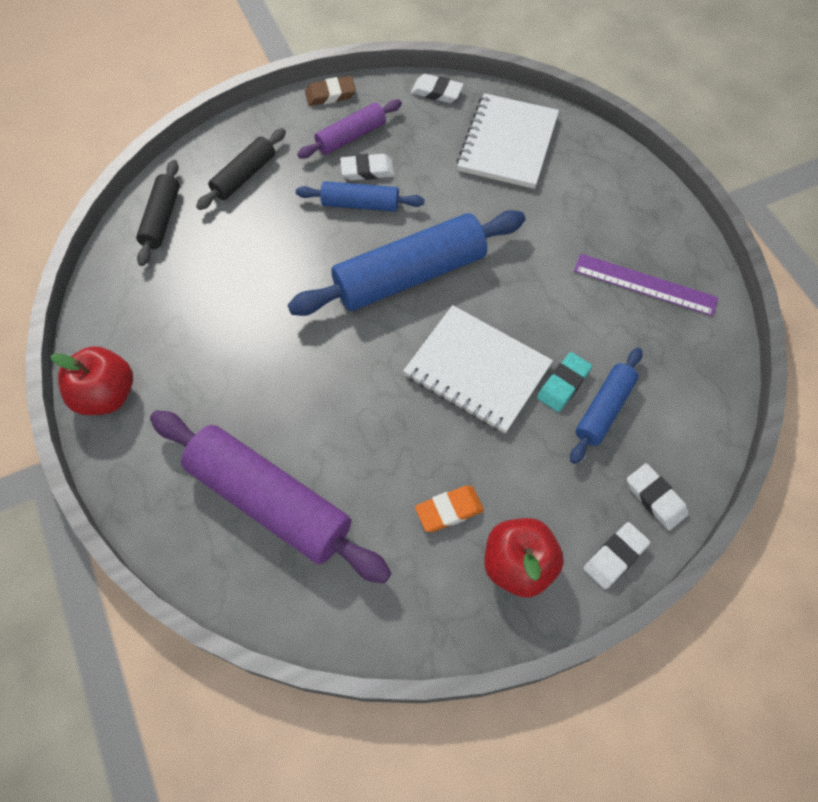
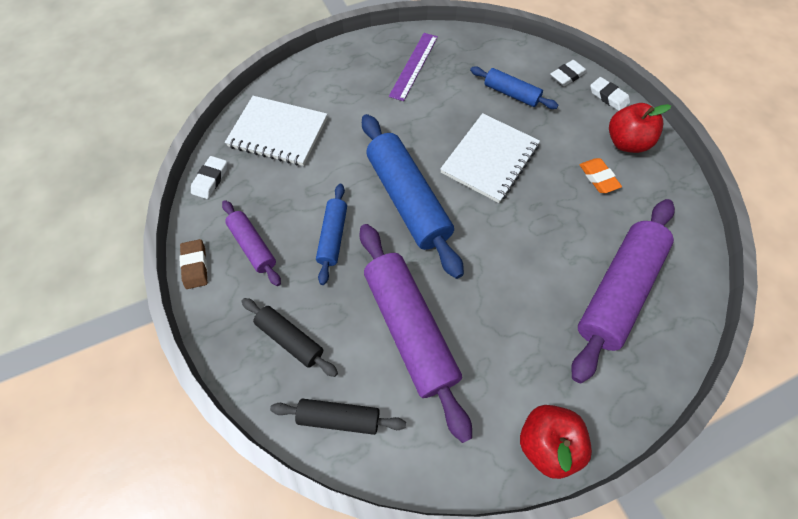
camera: 90 degrees left, 0 degrees up
white eraser [340,154,394,180] -> none
turquoise eraser [537,352,592,412] -> none
none -> purple rolling pin [360,224,472,443]

